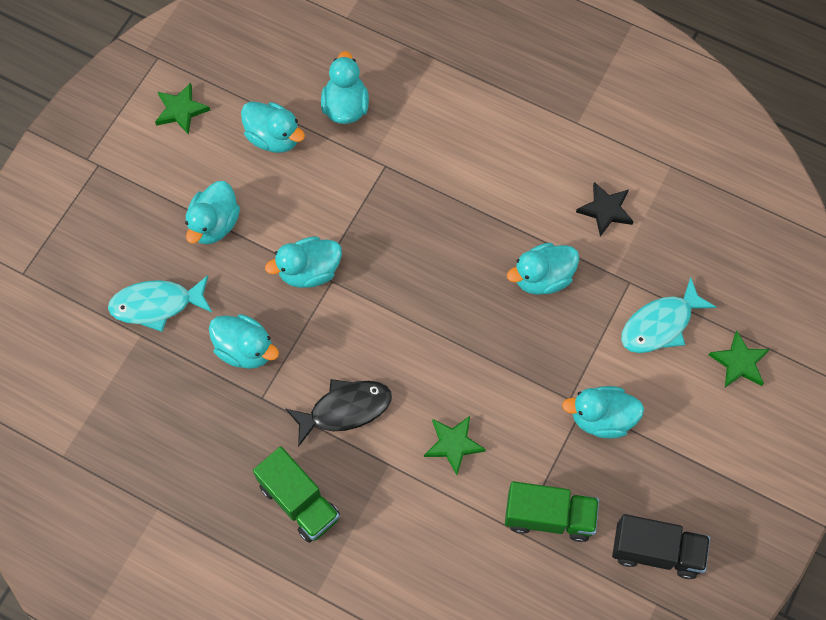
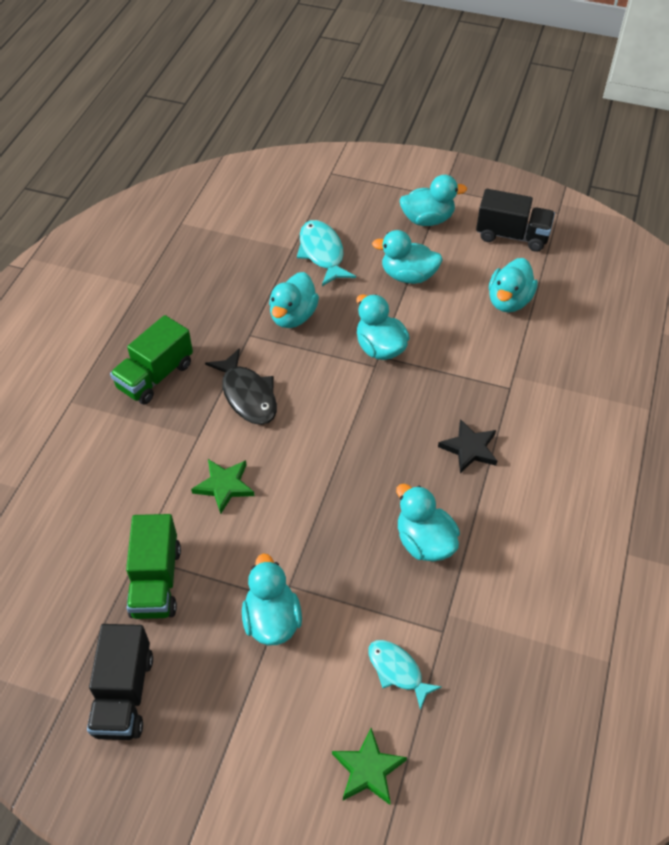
camera: 80 degrees right, 15 degrees down
green star [155,83,210,135] -> black truck [476,189,555,252]
turquoise duck [321,51,369,124] -> turquoise duck moved to [400,175,467,226]
black star [576,182,634,237] -> black star moved to [438,419,497,473]
turquoise fish [621,277,716,353] -> turquoise fish [368,640,442,710], size x0.66

